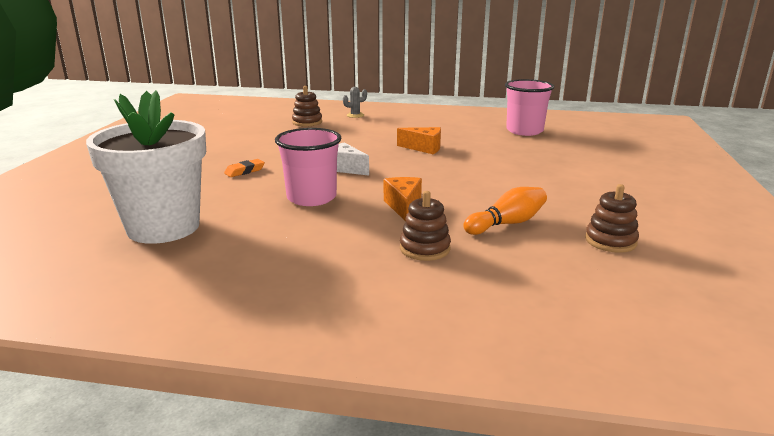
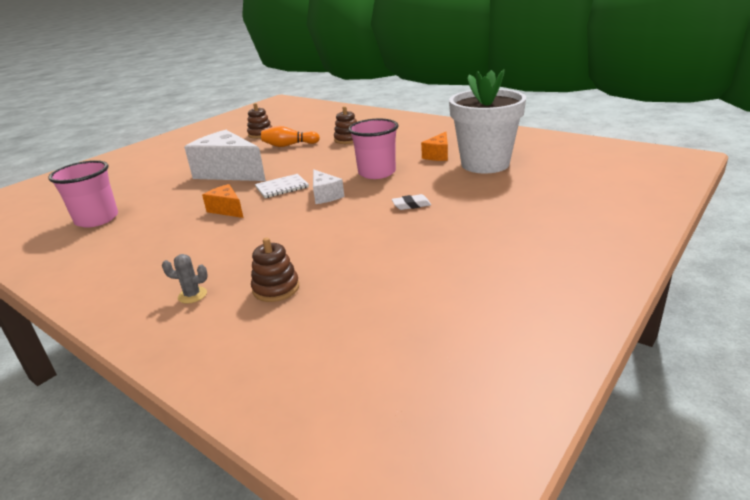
camera: 150 degrees left, 5 degrees up
orange eraser [224,159,265,177] -> white eraser [392,194,431,210]
orange cheese [384,177,422,222] -> orange cheese moved to [421,132,448,161]
none -> white cheese [184,130,266,181]
none -> white notebook [255,174,309,198]

